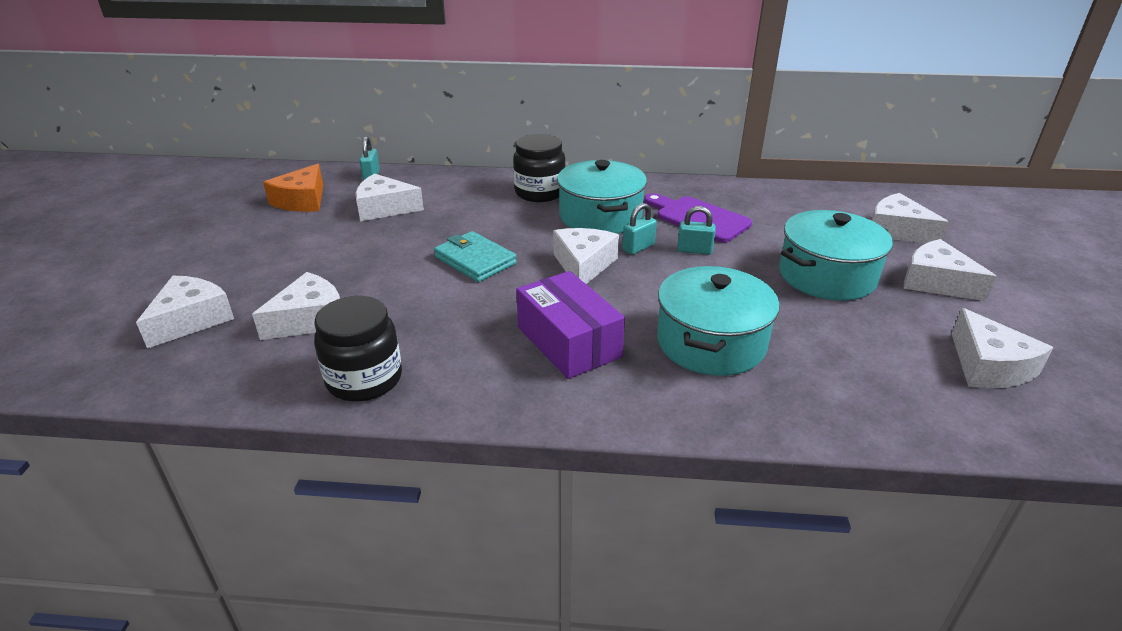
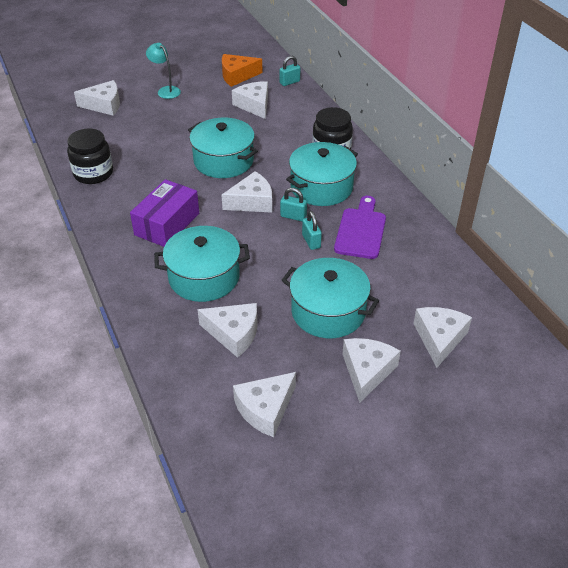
camera: 60 degrees right, 10 degrees up
white cheese [252,272,340,340] -> white cheese moved to [197,303,258,358]
turquoise wallet [434,231,517,282] -> turquoise pot [188,118,258,178]
none -> turquoise lamp [146,43,181,99]

